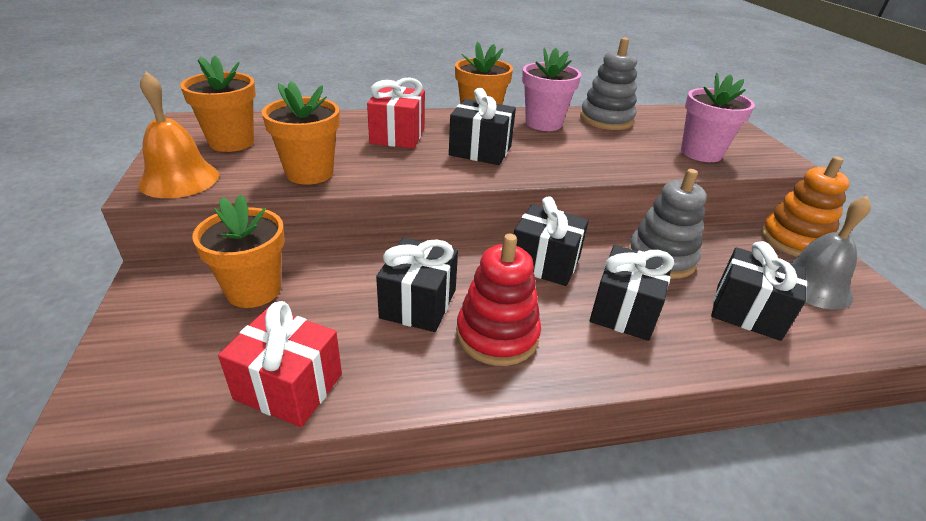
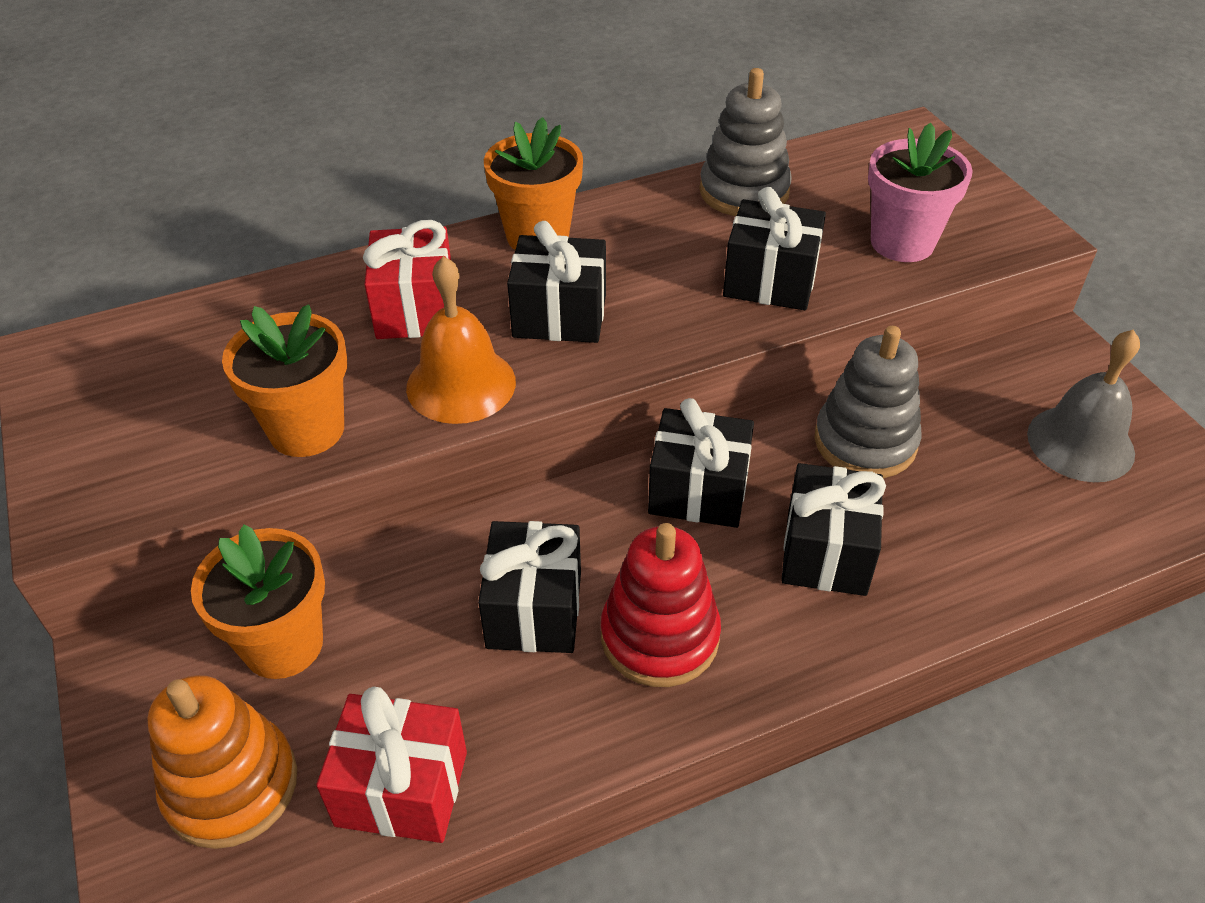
camera: 10 degrees left, 10 degrees up
orange bell [138,72,219,198] -> orange bell moved to [406,256,516,424]
orange flower pot [180,56,256,152] -> none
pink flower pot [522,47,581,131] -> none
black gift [711,241,807,341] -> black gift moved to [723,187,826,310]
orange stacking toy [761,156,850,257] -> orange stacking toy moved to [148,675,297,849]

